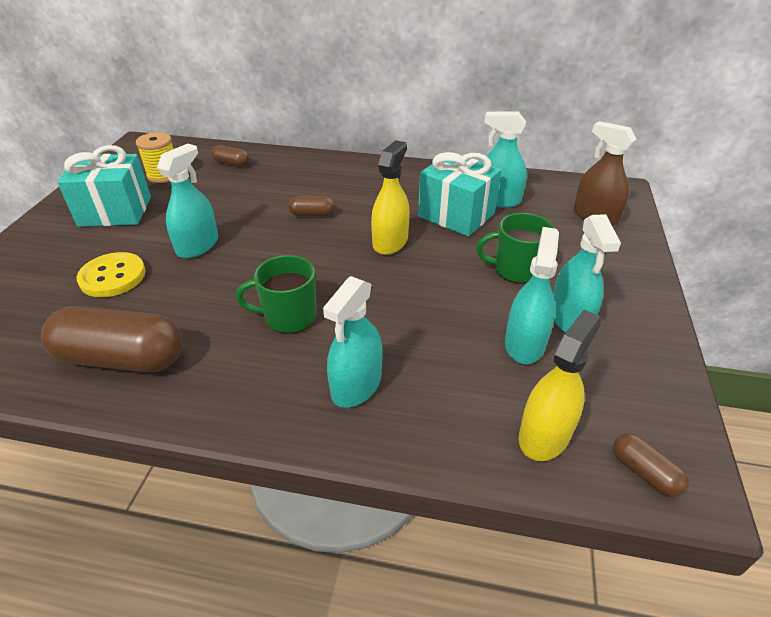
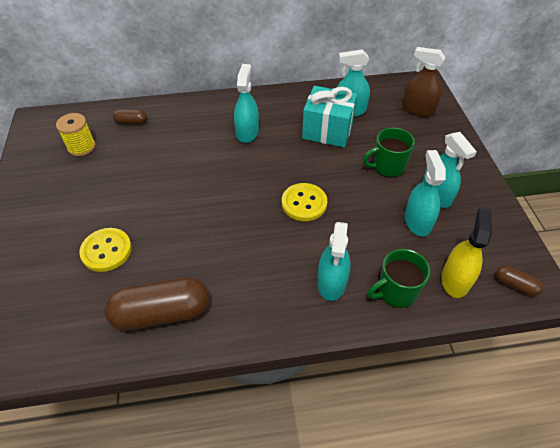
camera: 20 degrees left, 10 degrees up
turquoise gift [57,145,151,227] -> none
turquoise spray bottle [157,144,218,258] -> turquoise spray bottle moved to [234,64,259,143]
green mug [236,255,317,334] -> green mug moved to [367,249,431,308]
brown capsule [288,196,335,216] -> none
yellow spray bottle [371,140,410,255] -> none
none -> yellow button [282,183,327,221]

